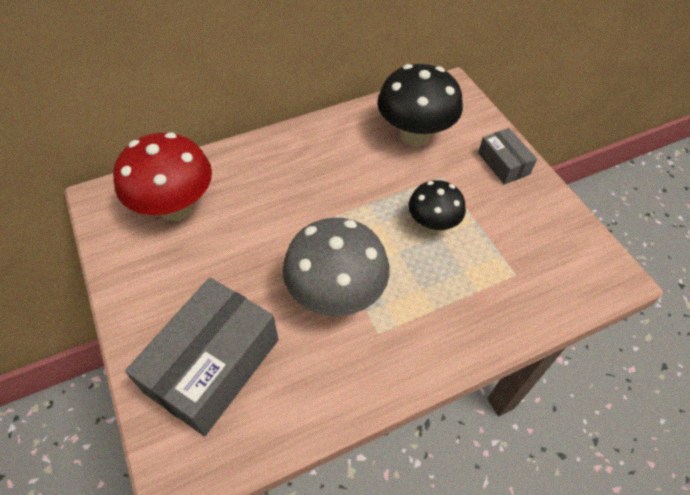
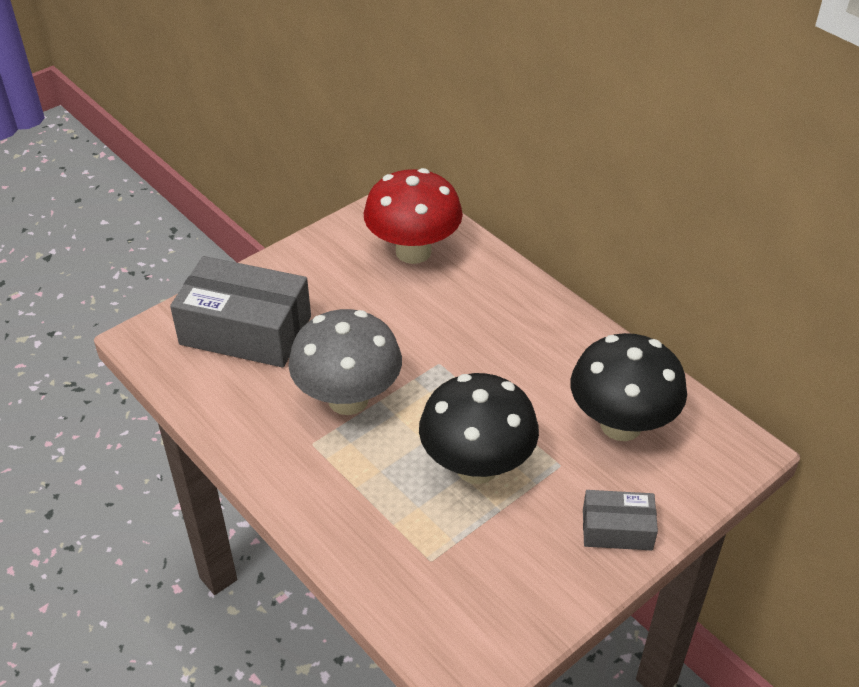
camera: 75 degrees right, 10 degrees down
black mushroom [408,180,466,233] -> black mushroom [419,373,539,484], size x1.65
grey box [478,128,537,184] -> grey box turned 45 degrees clockwise [583,490,658,550]

